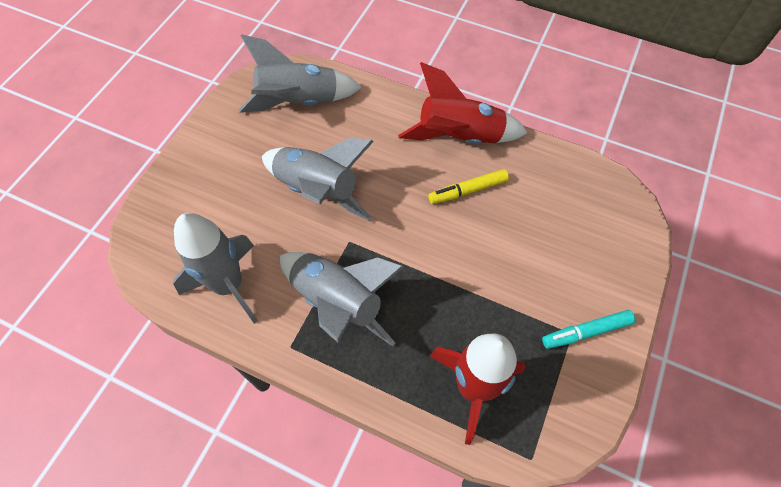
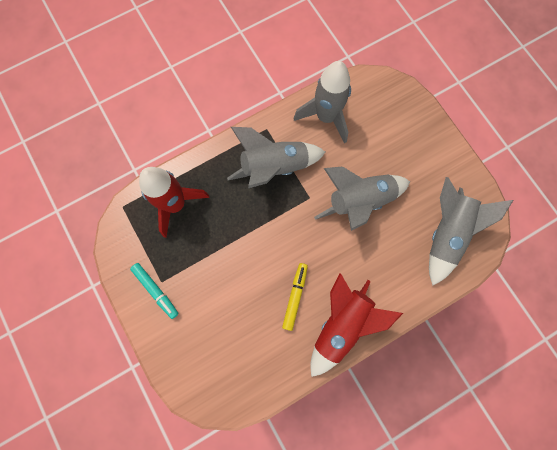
camera: 125 degrees right, 15 degrees up
turquoise marker [542,310,635,349] -> turquoise marker turned 120 degrees clockwise [130,263,179,319]

